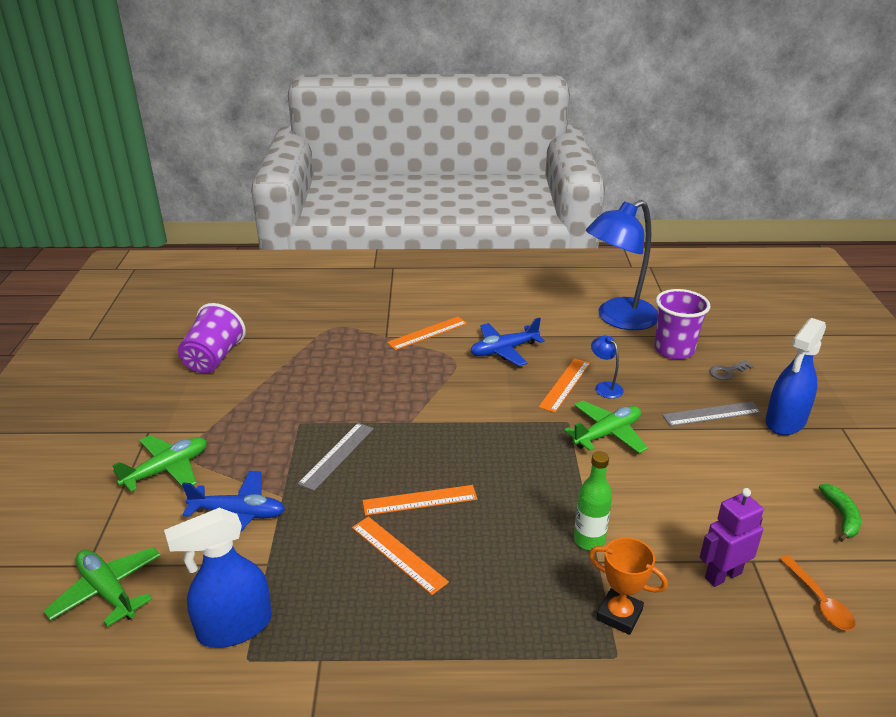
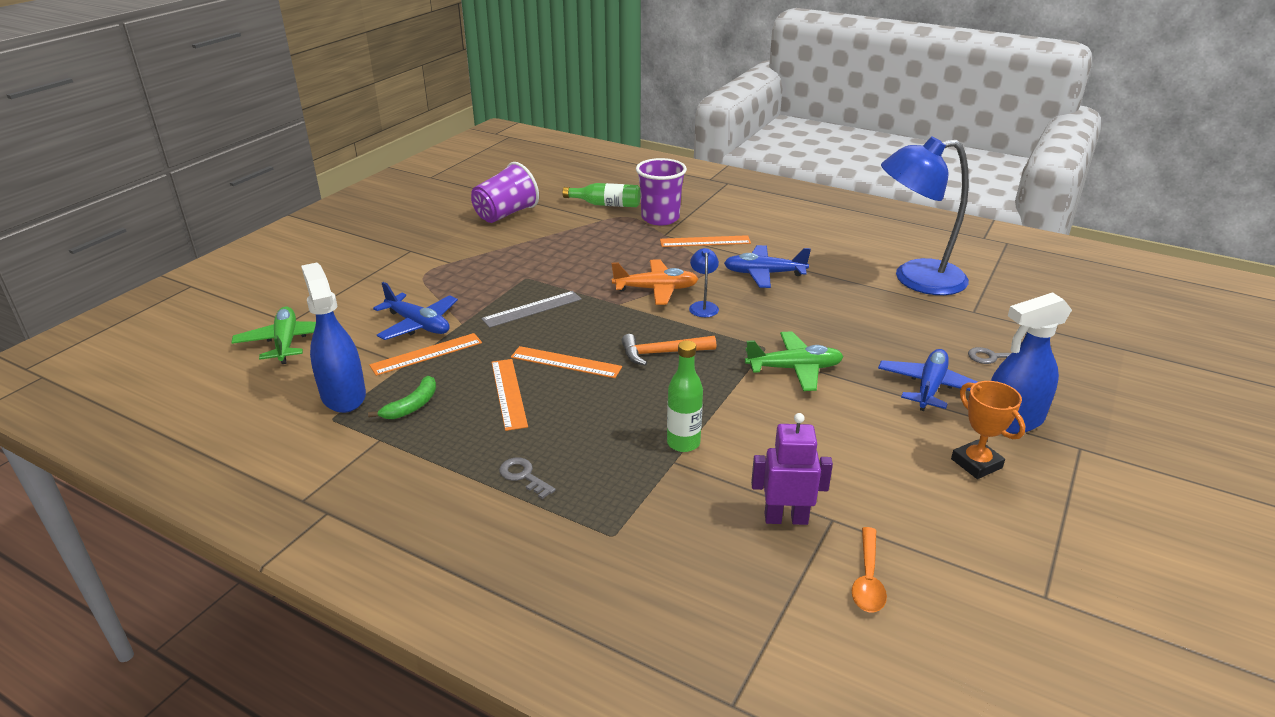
camera: 30 degrees right, 0 degrees up
green plane [112,435,207,492] -> none
blue spray bottle [164,508,272,648] -> blue spray bottle turned 60 degrees clockwise [301,263,366,413]
orange ruler [539,358,590,413] -> orange ruler moved to [369,333,482,376]
orange trophy [589,537,668,635] -> orange trophy moved to [951,381,1026,479]
blue lamp [591,336,624,399] -> blue lamp moved to [689,248,719,317]
purple cup [654,289,711,360] -> purple cup moved to [636,158,687,225]
grey ruler [662,401,762,426] -> blue plane [878,349,977,411]
green banana [819,484,861,542] -> green banana moved to [368,376,436,419]
none -> grey key [499,458,556,499]
none -> green bottle [562,183,640,207]
none -> orange plane [612,259,698,305]
none -> orange hammer [621,334,716,366]

